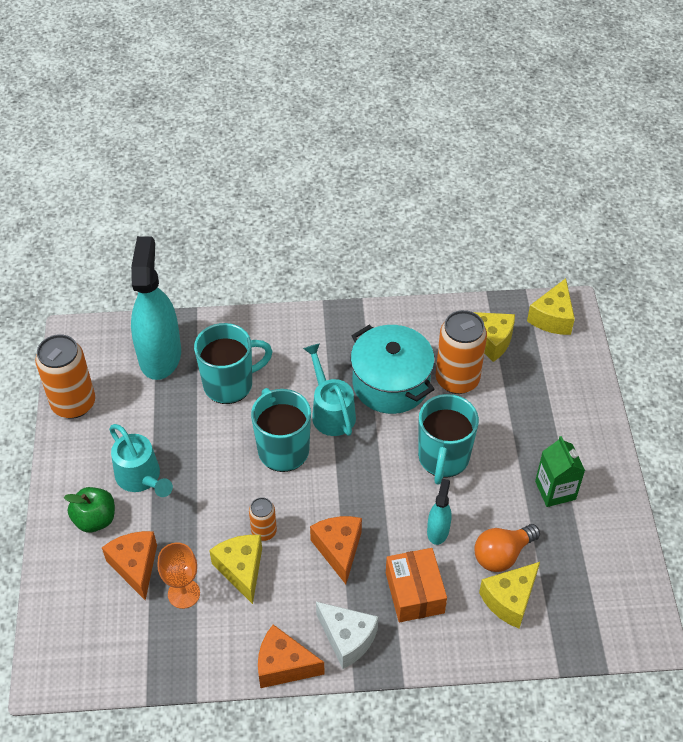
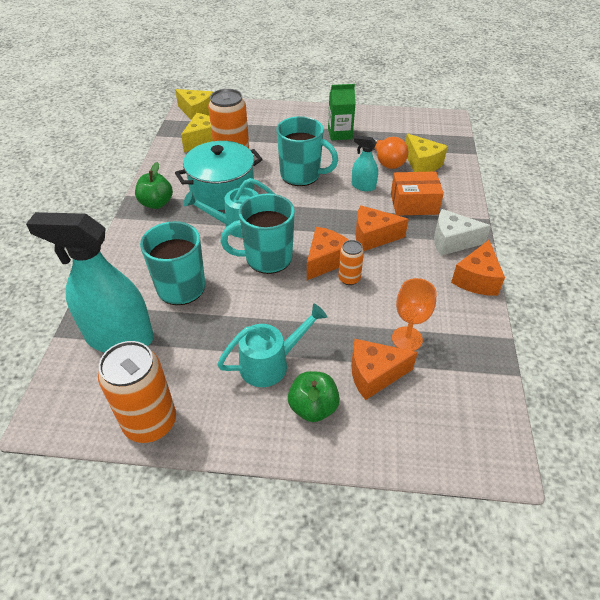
camera: 80 degrees left, 5 degrees down
yellow cheese [209,535,262,604] -> none
white cheese [316,602,378,669] -> white cheese turned 135 degrees counterclockwise [434,209,491,256]
none -> green apple [135,162,173,209]
none -> orange cheese [307,227,349,280]

